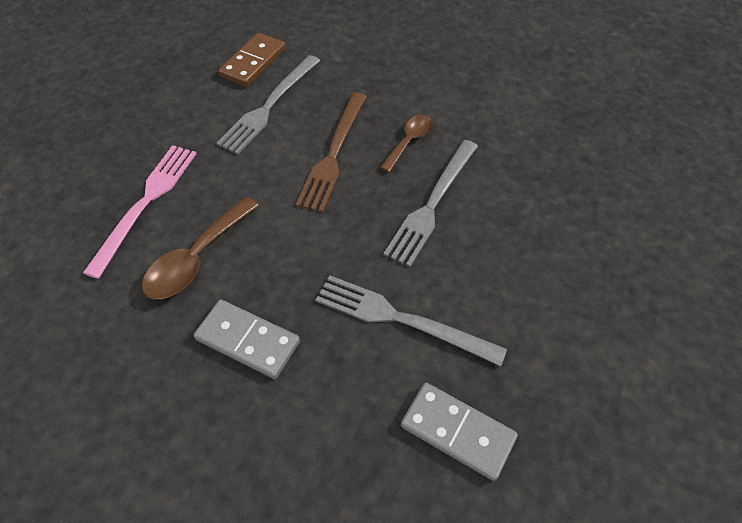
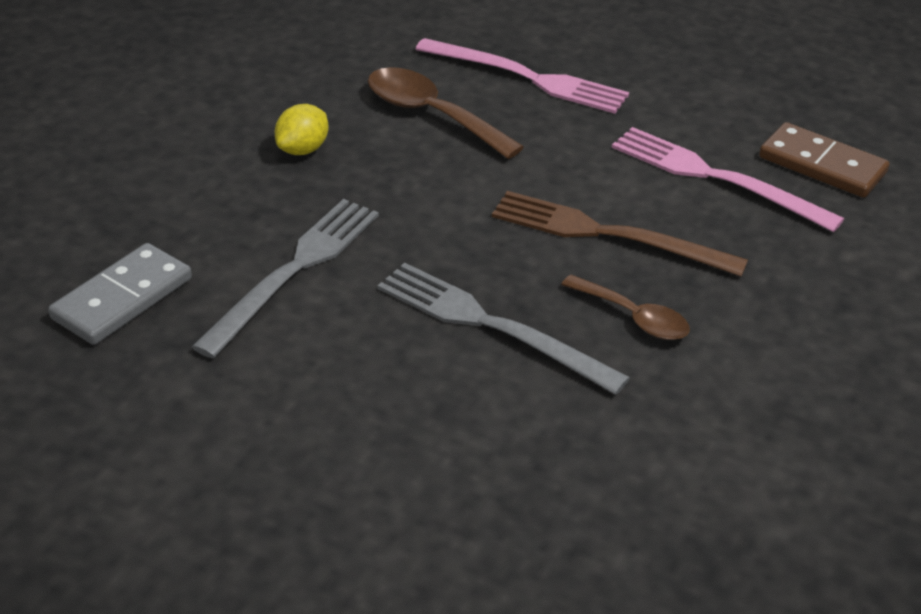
camera: 95 degrees right, 15 degrees down
grey domino [194,300,300,379] -> yellow lemon [275,104,328,155]
grey fork [217,55,320,154] -> pink fork [612,127,844,232]

